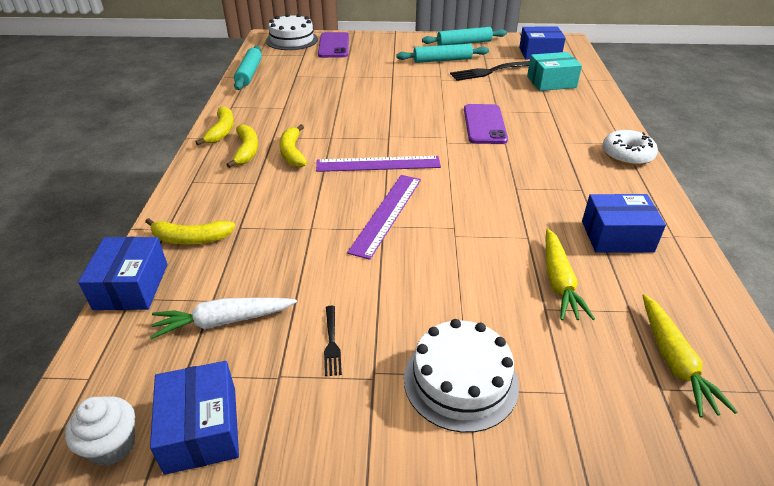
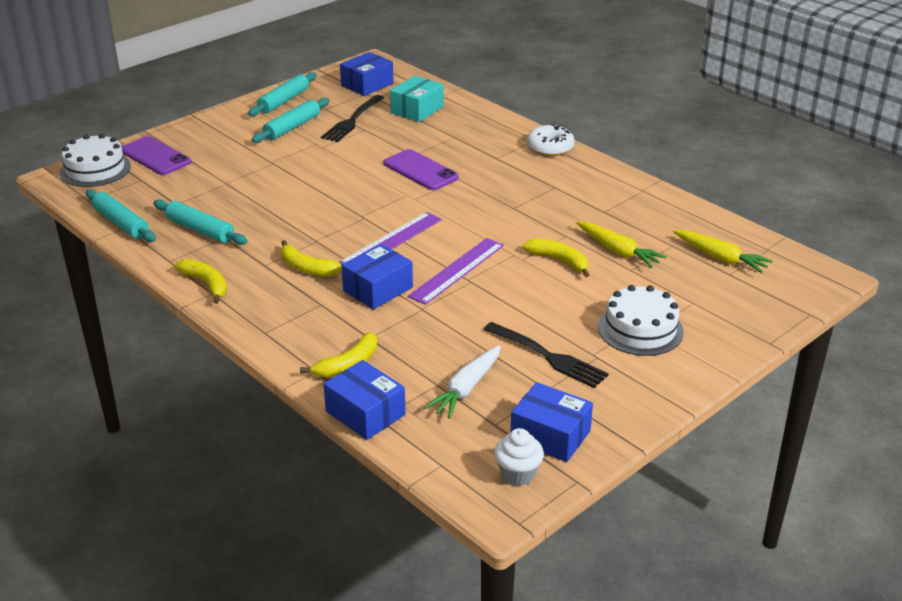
camera: 45 degrees left, 5 degrees down
yellow banana [226,124,258,168] -> yellow banana moved to [523,238,589,277]
black fork [324,306,342,376] -> black fork [484,322,609,388], size x1.94
purple ruler [347,175,421,260] -> purple ruler turned 60 degrees clockwise [408,238,504,305]
blue box [582,194,666,253] -> blue box moved to [341,244,413,309]
none -> turquoise rolling pin [153,200,248,245]

